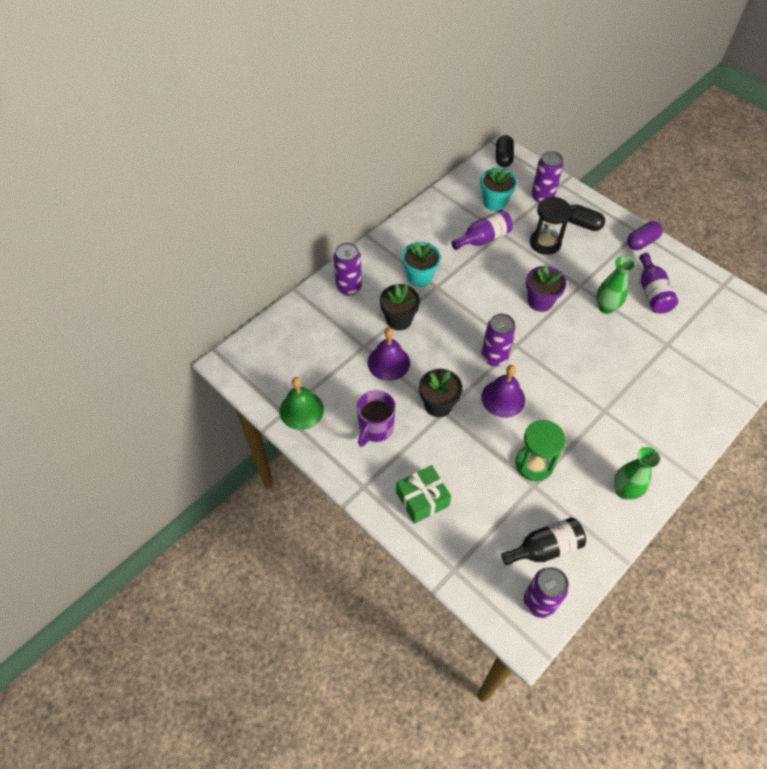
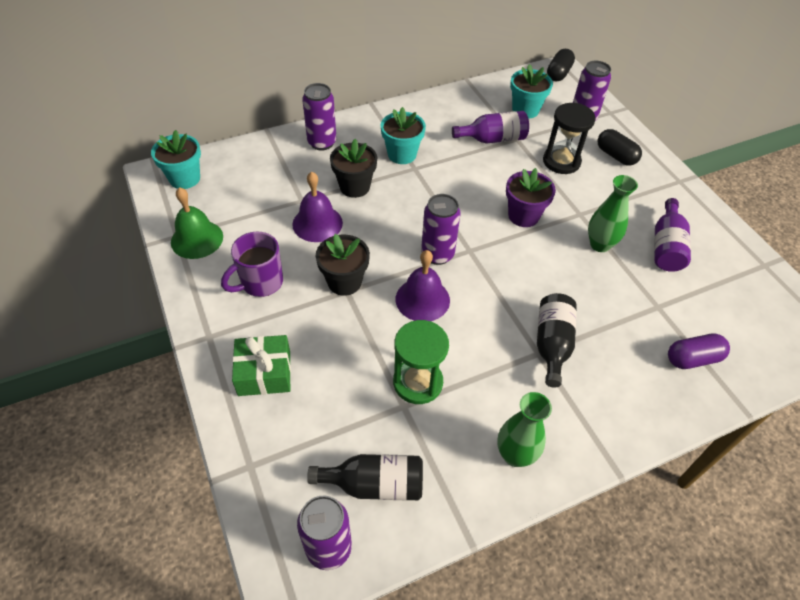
camera: 20 degrees right, 5 degrees down
purple capsule [627,221,663,250] -> purple capsule moved to [668,333,730,369]
none -> turquoise flower pot [151,130,201,189]
none -> black bottle [537,293,577,388]

